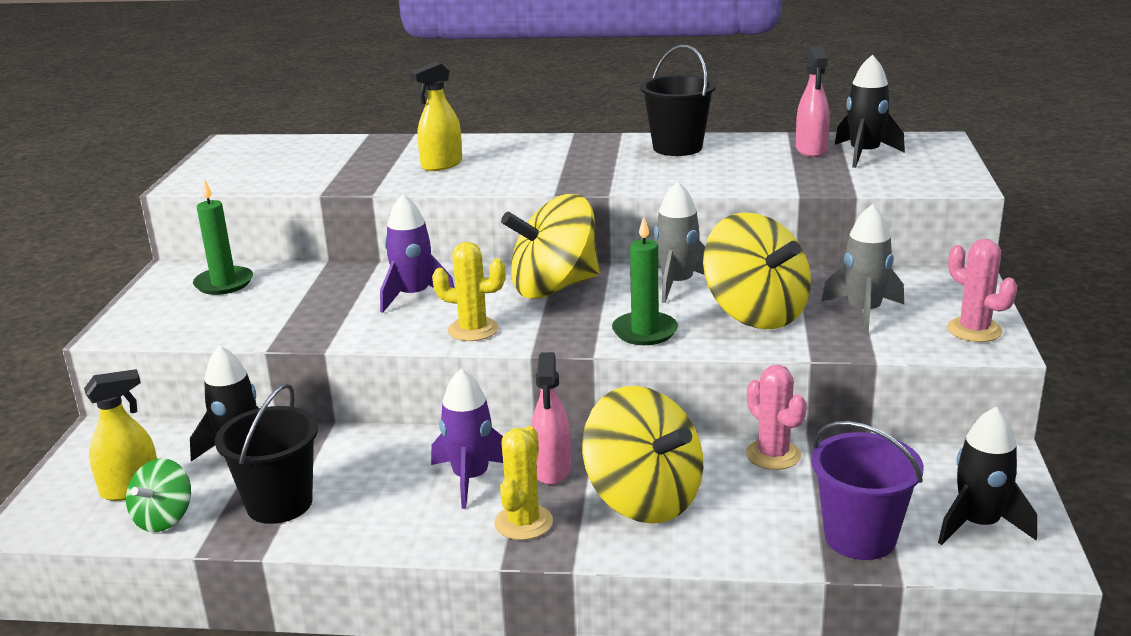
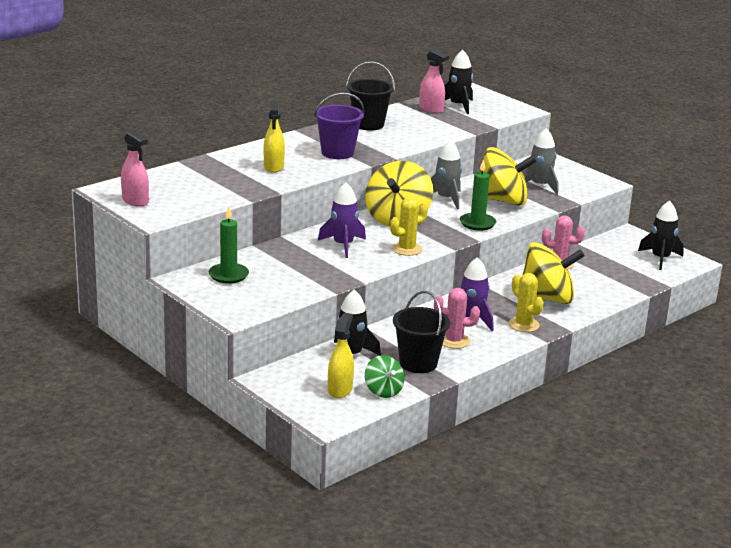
camera: 50 degrees left, 0 degrees up
pink spray bottle [531,352,571,485] -> pink spray bottle moved to [121,130,149,207]
purple bucket [811,421,924,560] -> purple bucket moved to [314,93,364,159]
pink cactus [947,239,1017,342] -> pink cactus moved to [434,288,480,349]

